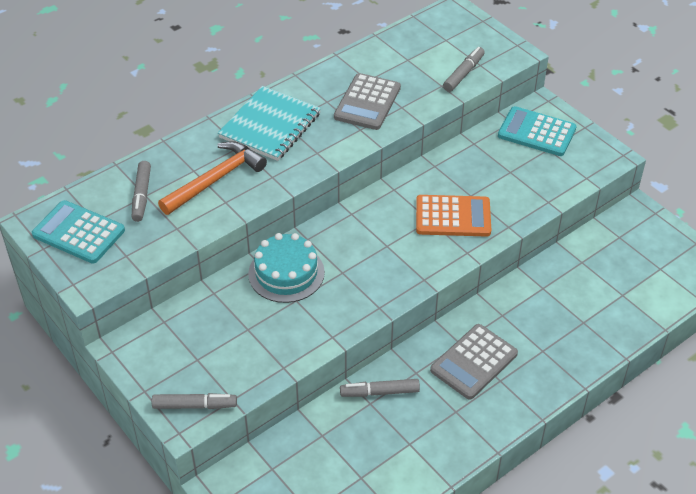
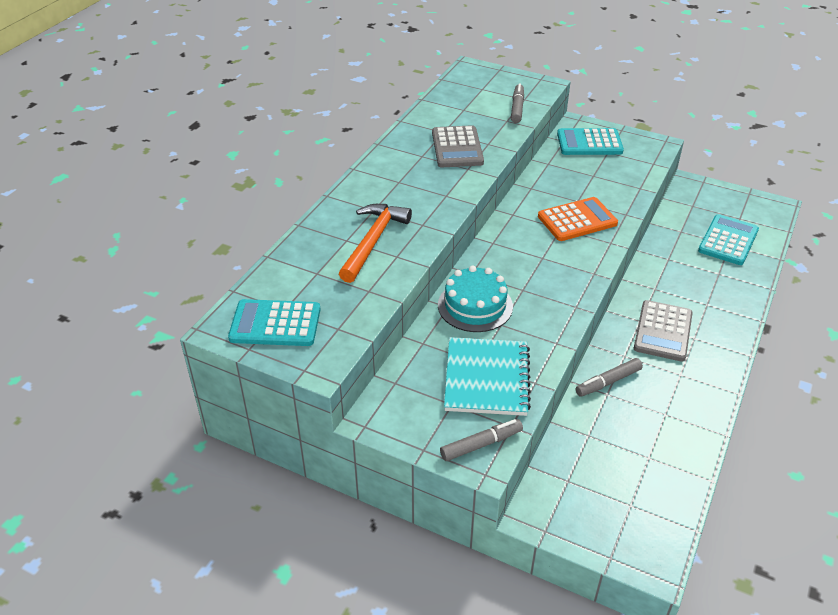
camera: 25 degrees left, 5 degrees down
grey marker [132,161,151,222] -> none
turquoise notebook [218,86,321,161] -> turquoise notebook moved to [444,337,531,416]
none -> turquoise calculator [698,214,759,265]

